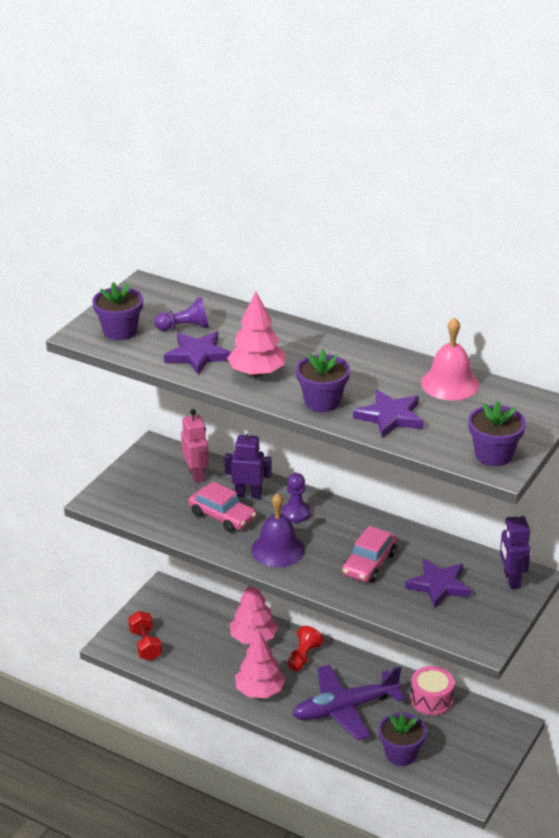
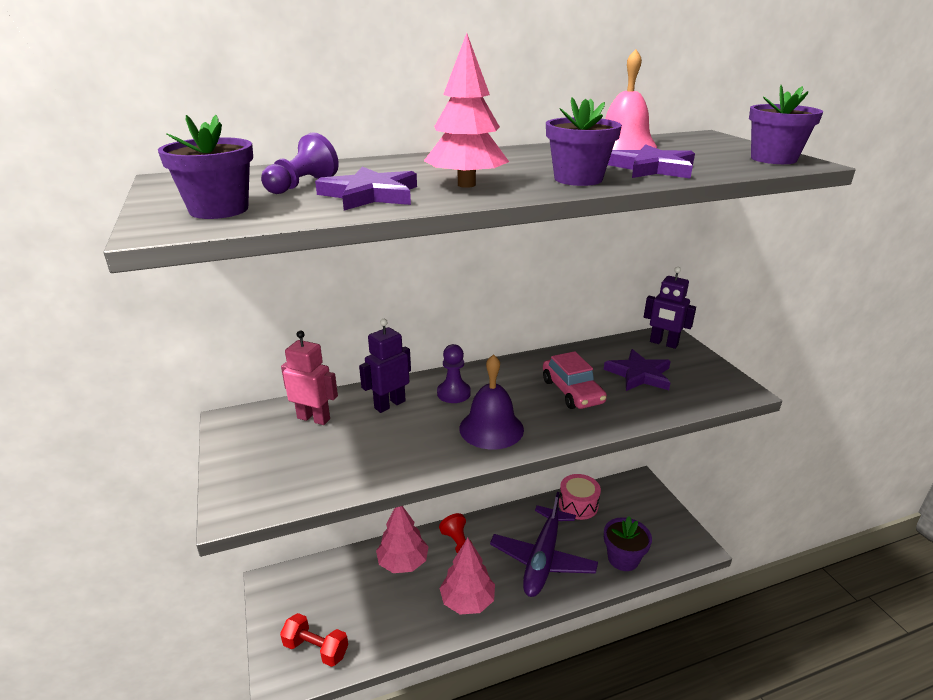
camera: 50 degrees left, 5 degrees down
pink car [189,481,256,532] -> none

